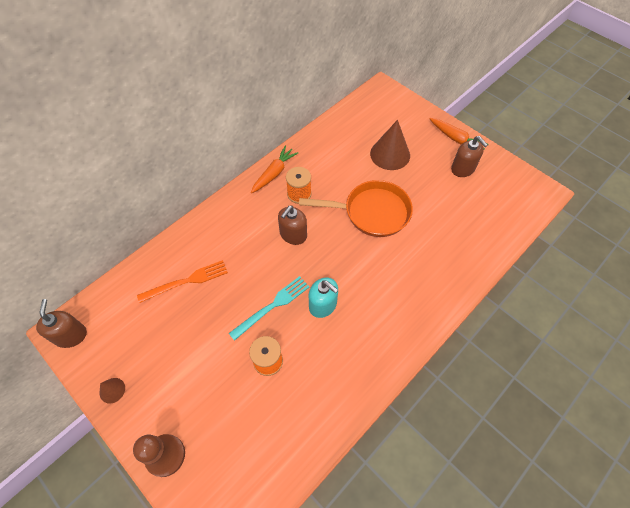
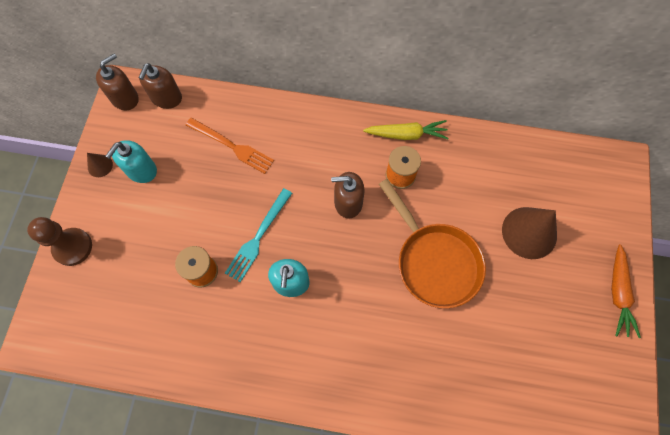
camera: 55 degrees right, 10 degrees up
turquoise fork [229,276,309,341] -> turquoise fork turned 105 degrees clockwise [225,188,292,282]
orange carrot [251,146,299,193] -> yellow carrot [363,120,448,140]
brown soap dispenser [451,136,488,177] -> brown soap dispenser moved to [139,63,182,109]
none -> turquoise soap dispenser [106,140,157,183]

